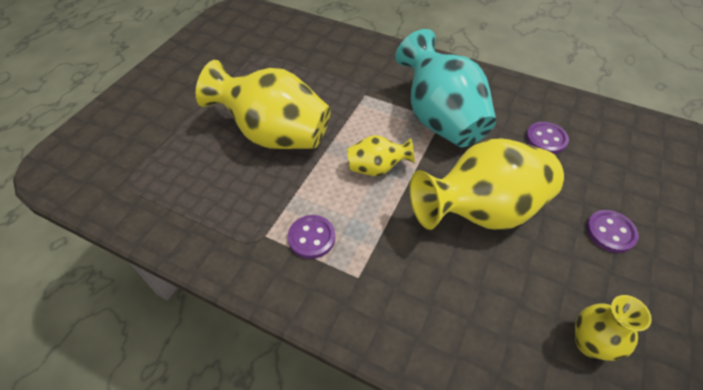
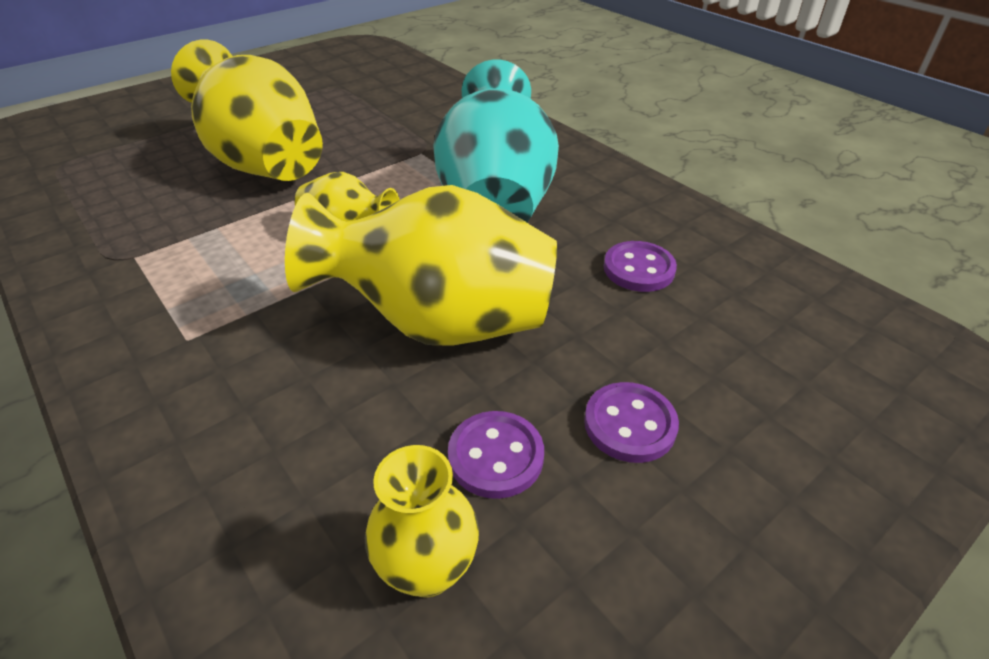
camera: 25 degrees right, 10 degrees down
purple button [288,215,335,259] -> purple button moved to [448,411,544,499]

